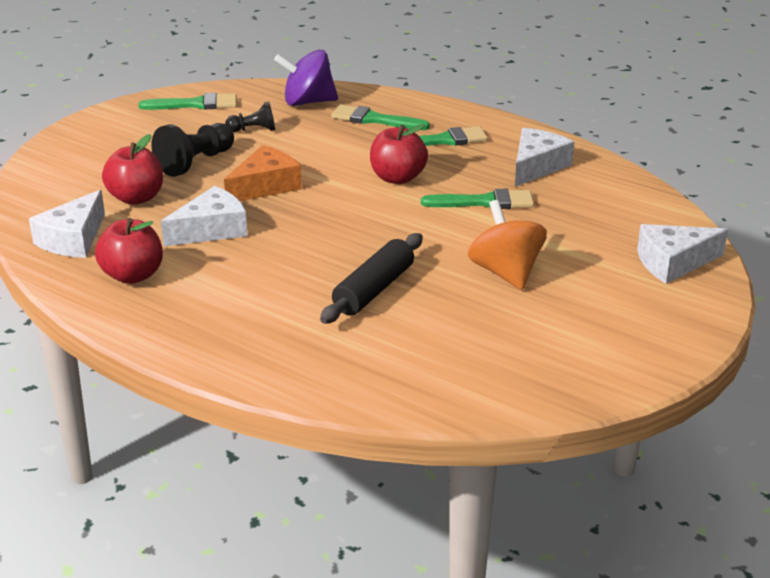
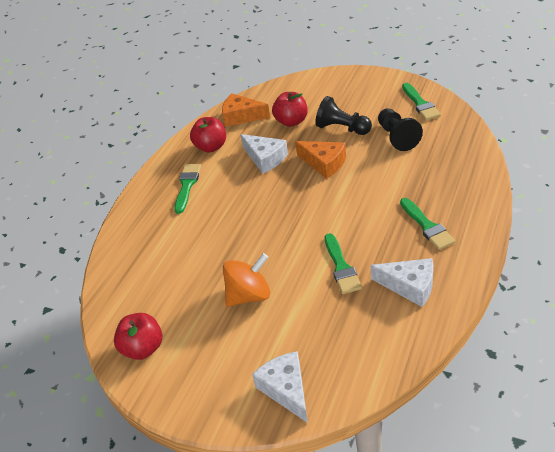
camera: 85 degrees right, 10 degrees up
white cheese [29,190,105,258] -> orange cheese [222,93,270,127]
black pawn [225,102,275,132] -> black pawn [378,108,423,151], size x1.66
purple spinning top [274,50,338,106] -> none
black rolling pin [320,233,423,324] -> none
green brush [331,105,430,130] -> green brush moved to [174,164,201,214]
red apple [370,124,428,184] -> red apple moved to [114,313,162,360]

